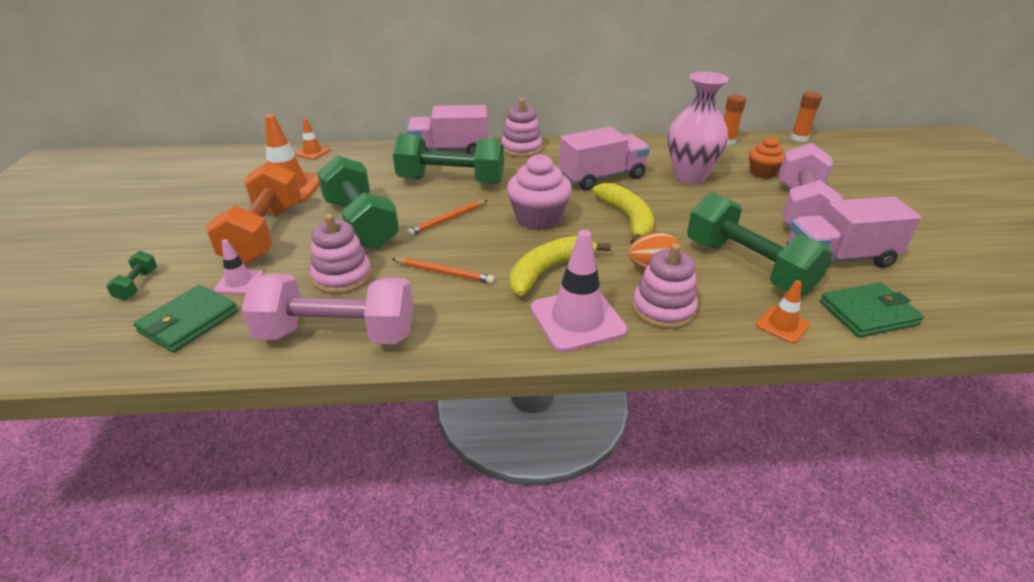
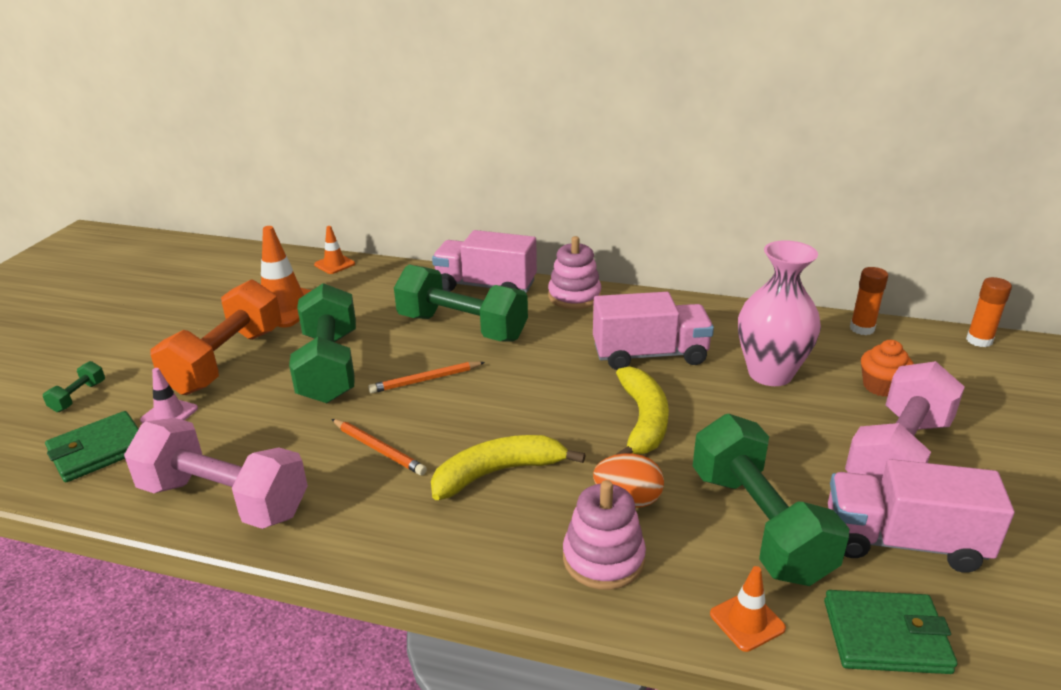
camera: 20 degrees right, 5 degrees down
pink stacking toy [310,214,372,294] -> none
pink cupcake [507,154,572,230] -> none
pink traffic cone [531,230,627,352] -> none

